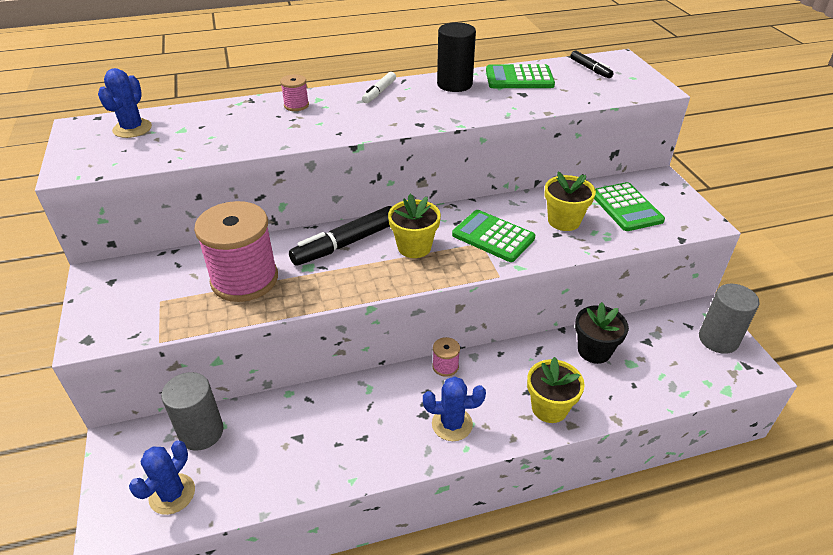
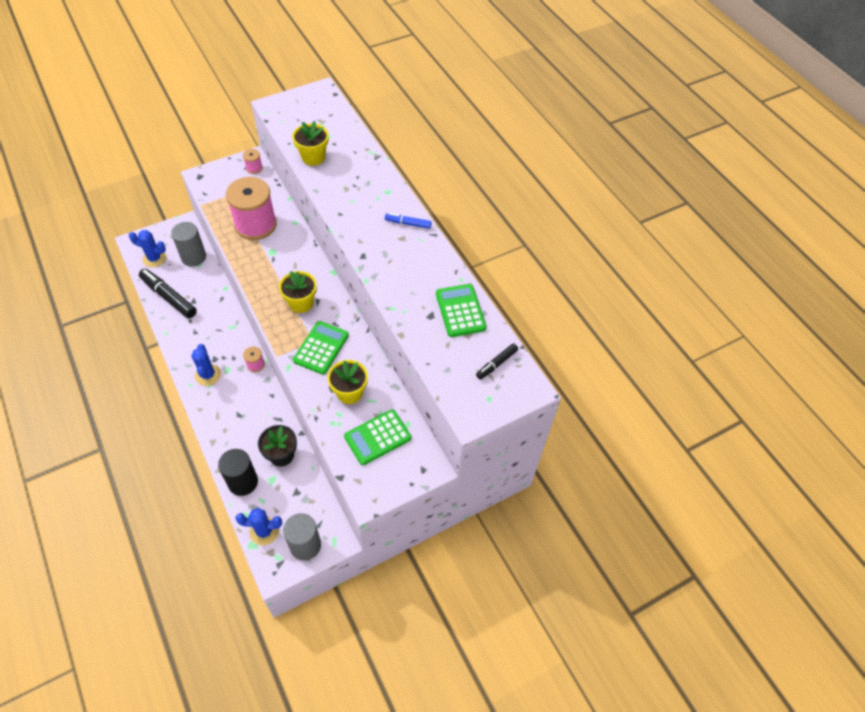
camera: 75 degrees right, 15 degrees up
blue cactus [98,68,152,138] -> blue cactus moved to [235,508,282,546]
pink spool [280,74,309,111] -> pink spool moved to [243,149,263,174]
black marker [289,206,392,266] -> black marker moved to [139,269,197,318]
white marker [362,72,396,103] -> blue marker [385,213,432,229]
black cylinder [437,22,476,92] -> black cylinder moved to [218,449,258,496]
yellow flower pot [527,357,585,423] -> yellow flower pot moved to [292,121,329,166]

